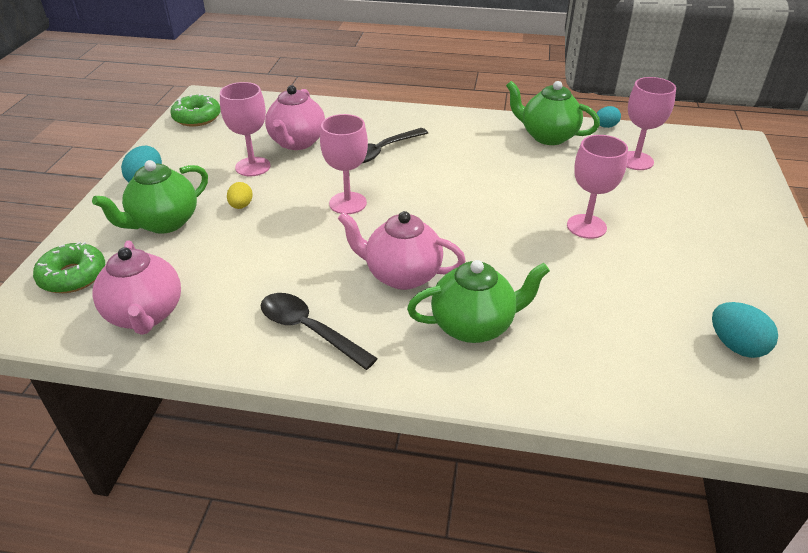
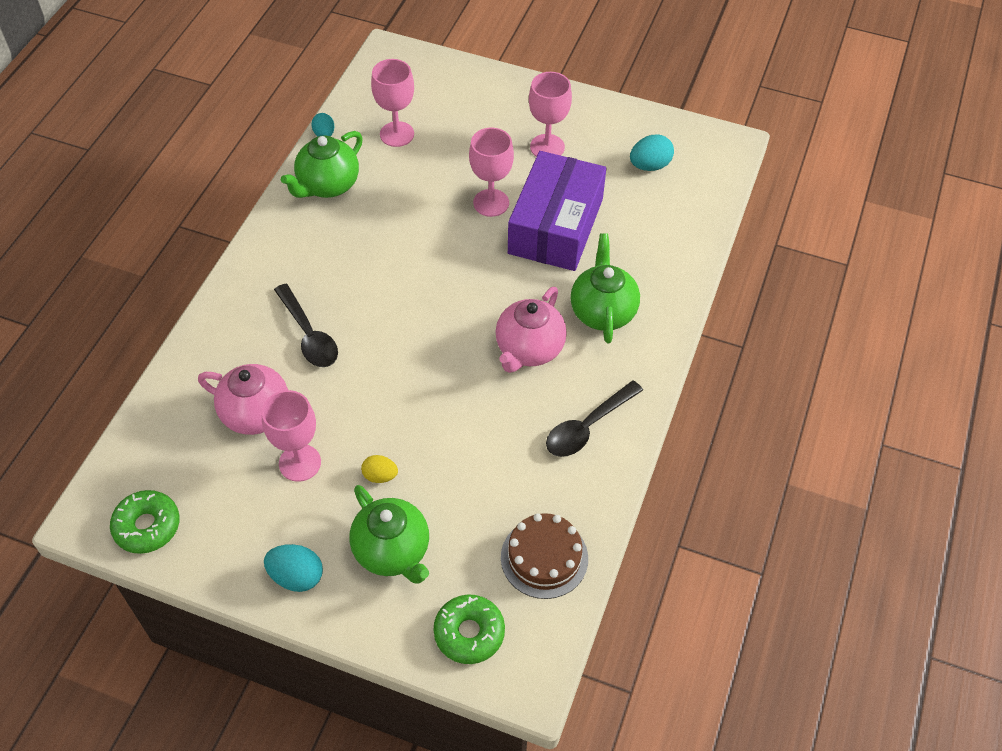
camera: 80 degrees left, 15 degrees up
pink teapot [92,240,181,335] -> brown cake [501,513,588,599]
pink goblet [320,114,368,214] -> pink goblet moved to [529,72,572,157]
none -> purple box [508,151,606,271]

